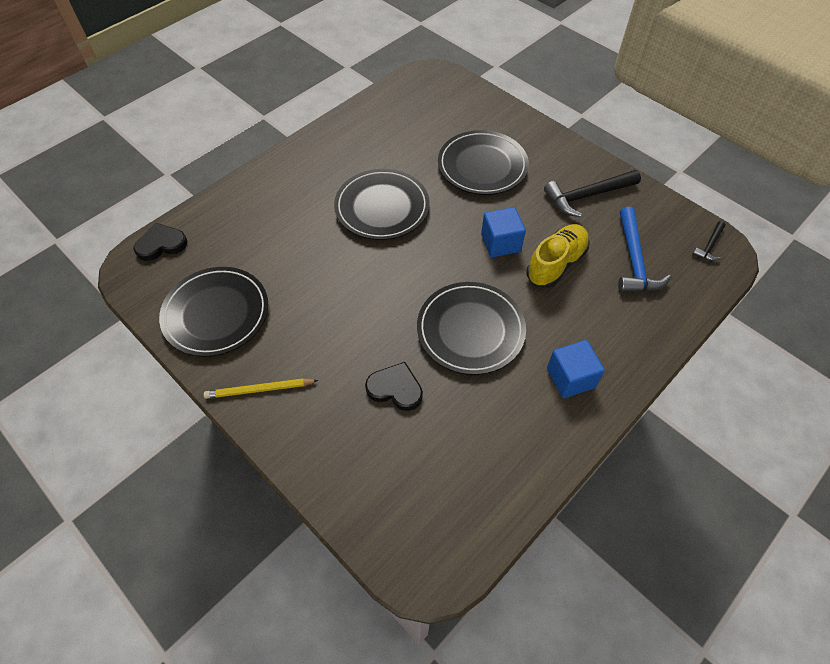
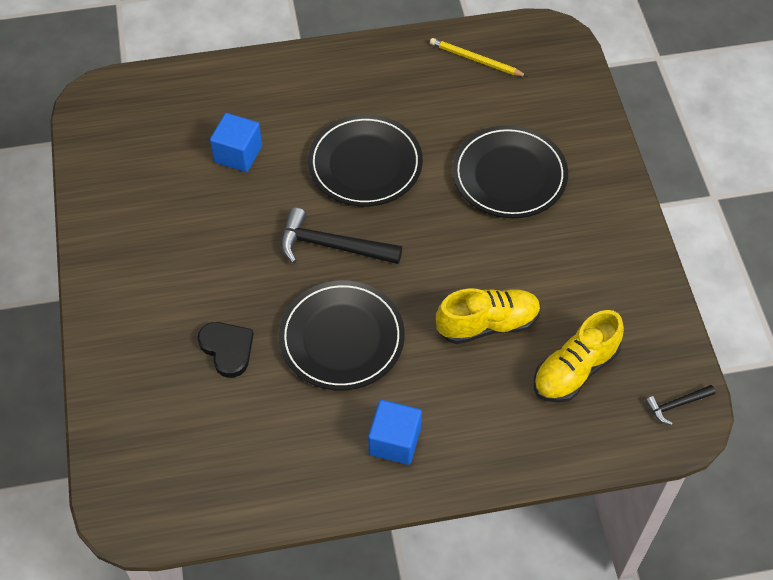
camera: 35 degrees right, 0 degrees up
black heart [133,223,187,261] -> none
black plate [159,267,268,357] -> none
yellow pencil [204,379,318,399] -> yellow pencil moved to [430,38,528,77]
blue cube [481,207,526,257] -> blue cube moved to [210,113,262,172]
black hammer [544,170,641,217] -> black hammer moved to [281,207,402,264]
blue hammer [618,207,671,293] -> yellow shoe [534,310,624,403]

